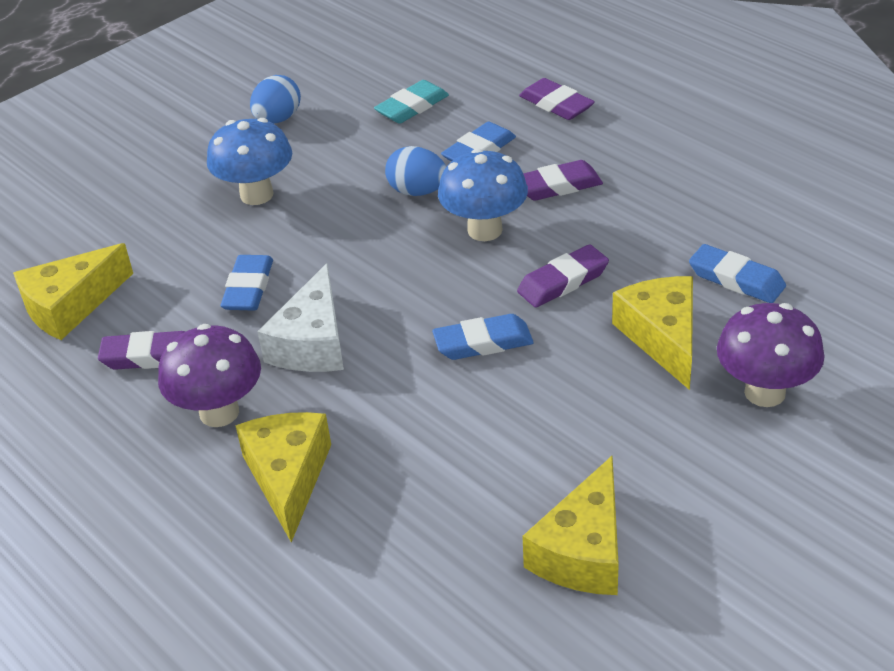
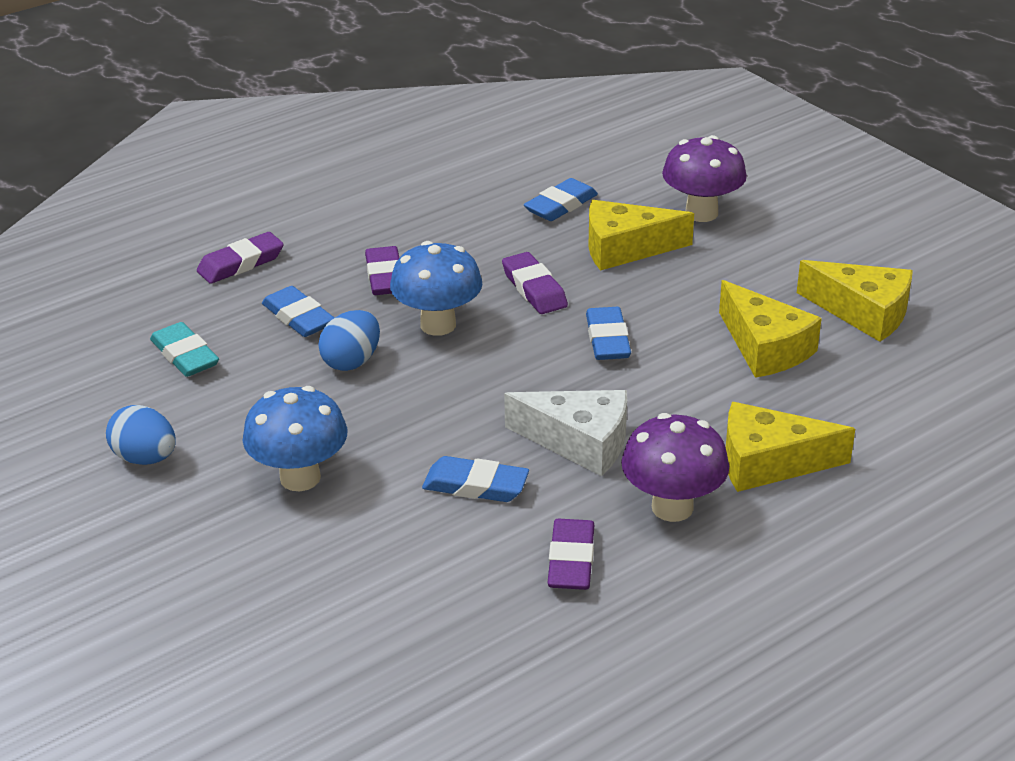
camera: 85 degrees left, 5 degrees down
yellow cheese [13,243,133,340] -> yellow cheese moved to [719,280,822,378]

